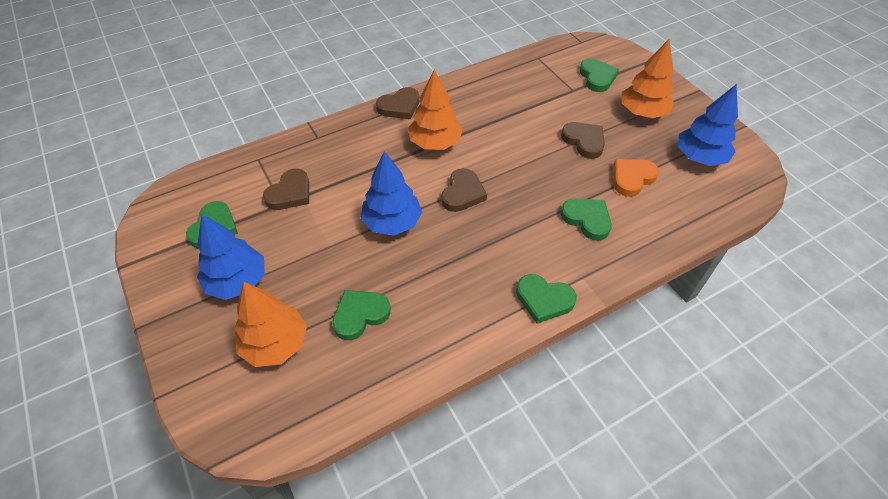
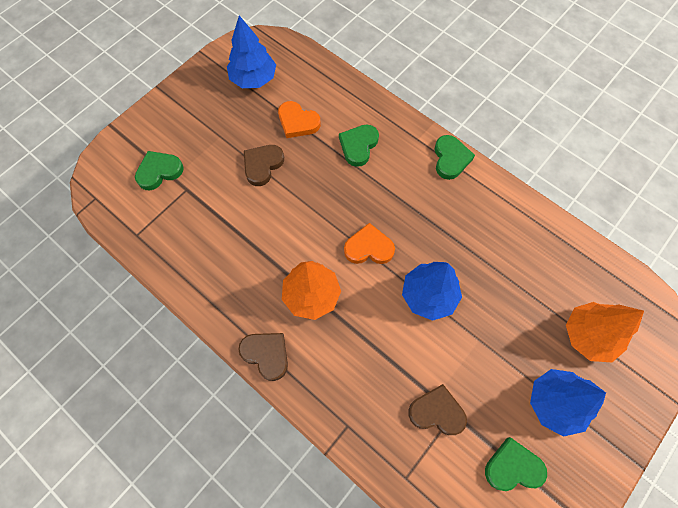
camera: 110 degrees left, 15 degrees up
green heart [332,290,391,340] -> none
brown heart [441,168,487,212] -> orange heart [344,223,395,264]
orange tree [622,39,674,118] -> none

